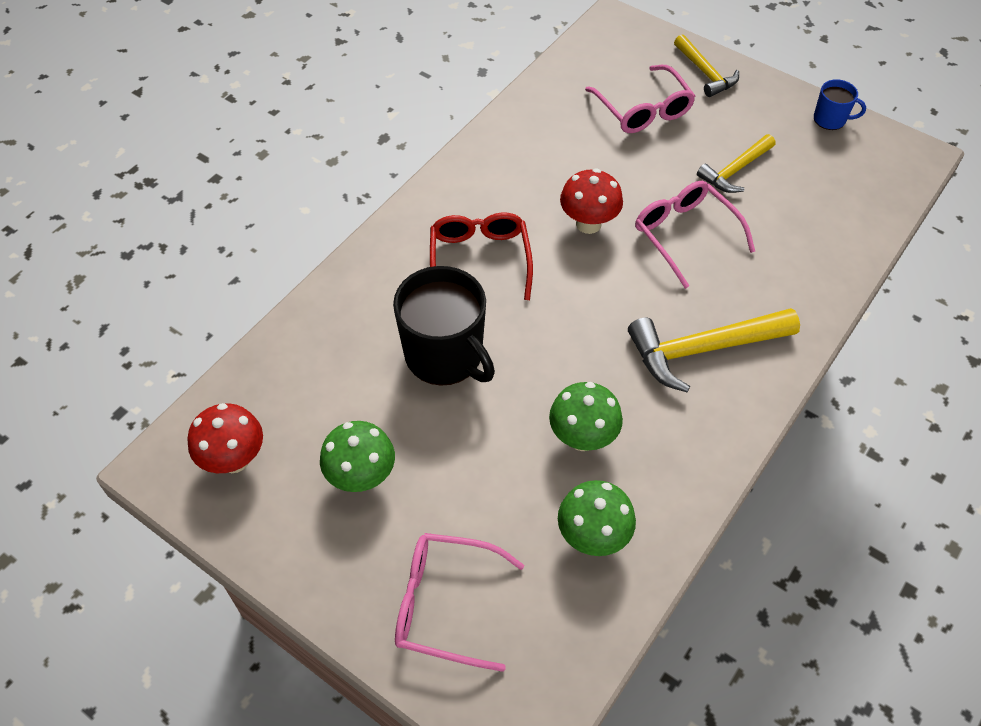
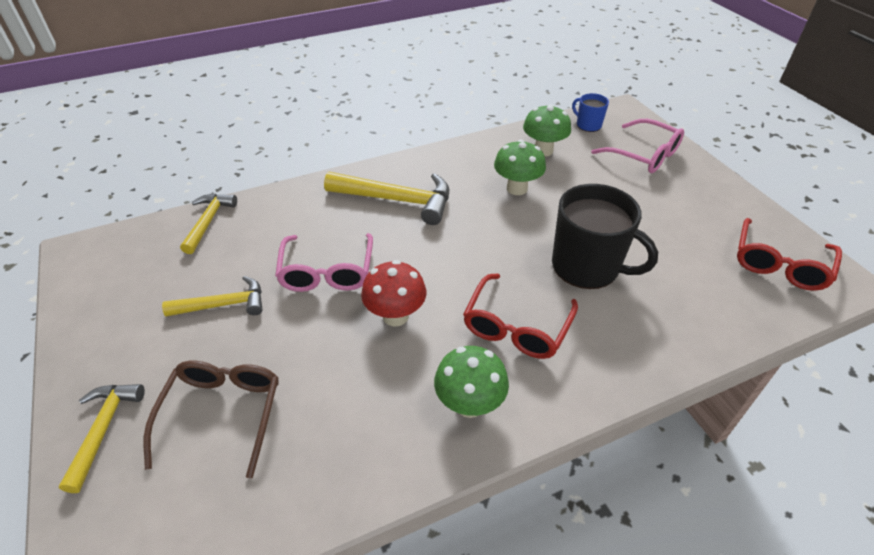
camera: 150 degrees left, 10 degrees down
red mushroom [187,403,263,473] -> red glasses [737,218,842,291]
green mushroom [320,421,395,492] -> green mushroom moved to [434,346,509,418]
black mug [393,266,495,386] -> black mug turned 135 degrees clockwise [552,184,658,289]
pink glasses [585,65,695,133] -> brown glasses [144,361,279,478]
blue mug [814,79,866,130] -> blue mug moved to [572,93,609,132]
none -> yellow hammer [180,194,237,254]

